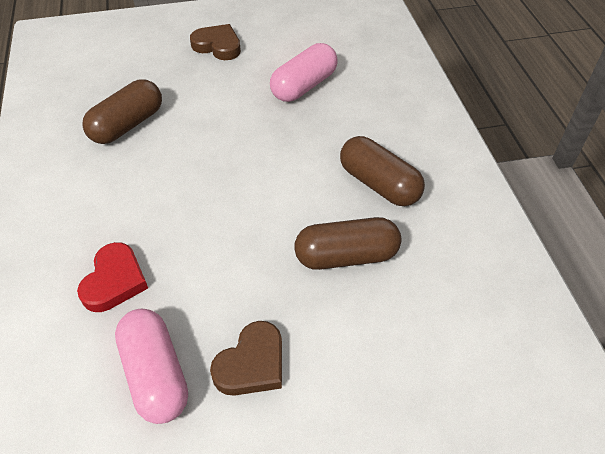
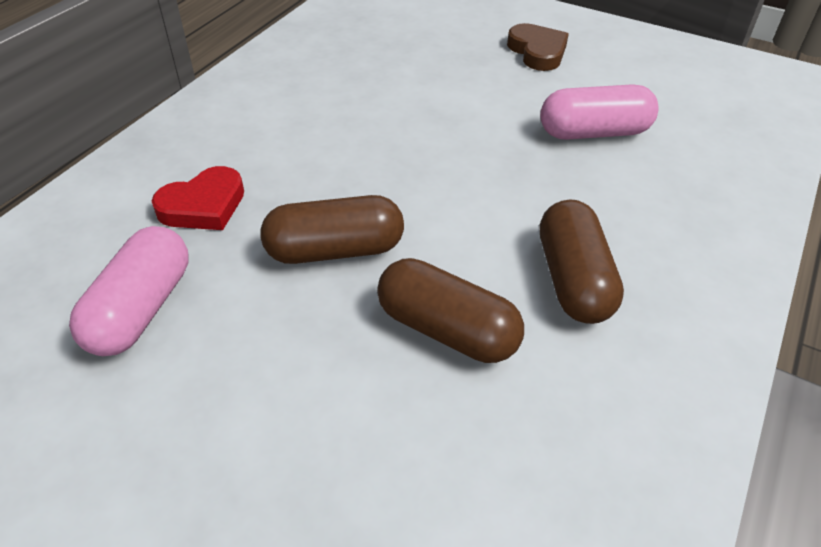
camera: 40 degrees right, 5 degrees down
brown capsule [82,79,162,144] -> brown capsule moved to [261,195,404,264]
brown heart [210,321,282,396] -> none

